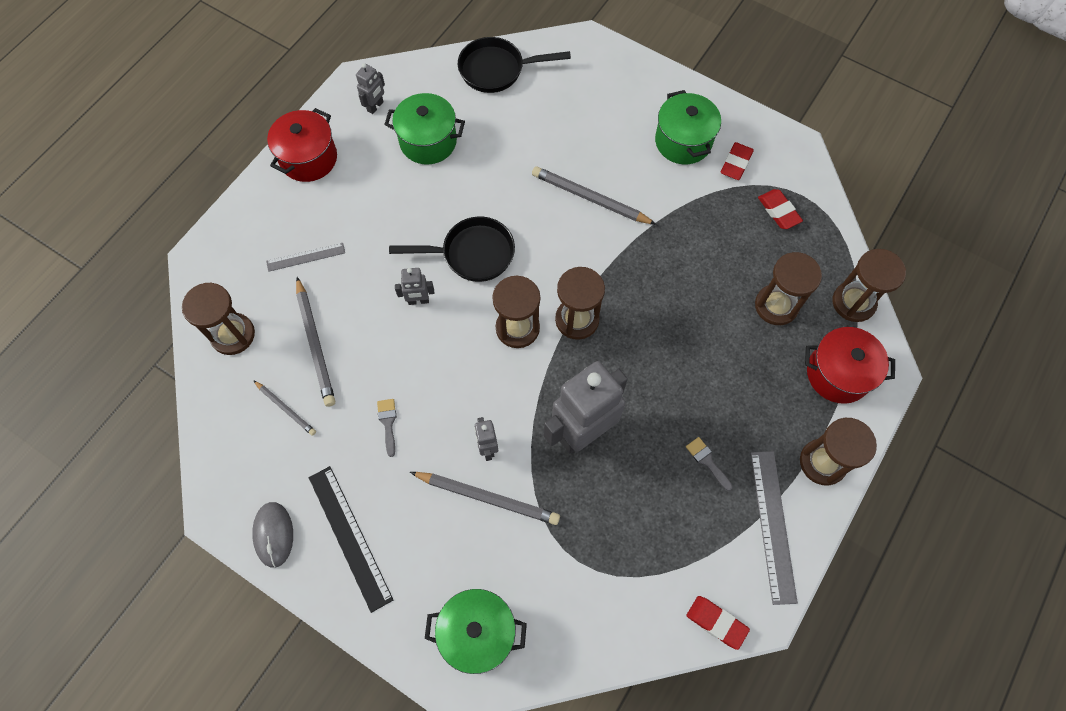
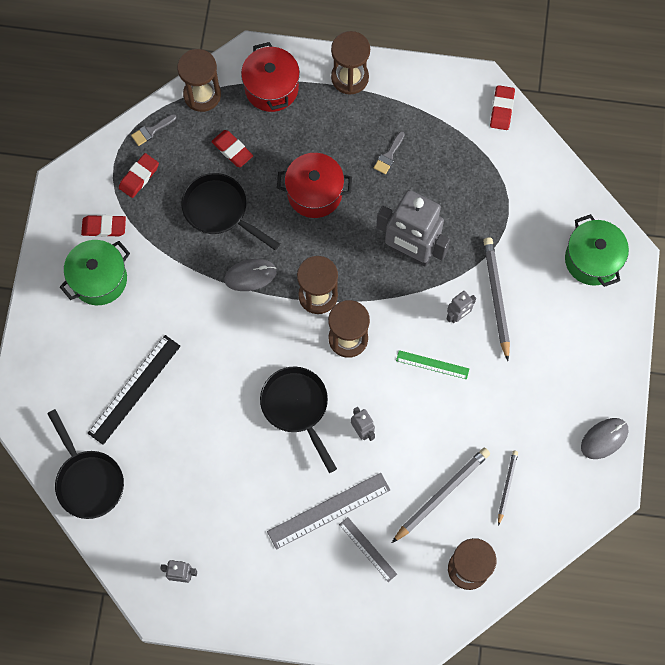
camera: 115 degrees left, 5 degrees up
red pot [267,108,337,182] -> red pot moved to [277,153,352,218]
black ruler [309,466,393,613] -> black ruler moved to [88,335,181,445]
grey brush [377,399,396,457] -> grey brush moved to [131,114,176,146]
green pot [384,93,465,165] -> none
grey pencil [532,166,656,225] -> none
grey ruler [751,451,798,605] -> grey ruler moved to [267,473,390,550]
brown hourglass [755,252,822,325] -> red eraser [211,130,253,167]
none -> black pan [181,173,280,250]
none -> grey mouse [224,259,276,291]
none -> green ruler [396,350,469,379]

